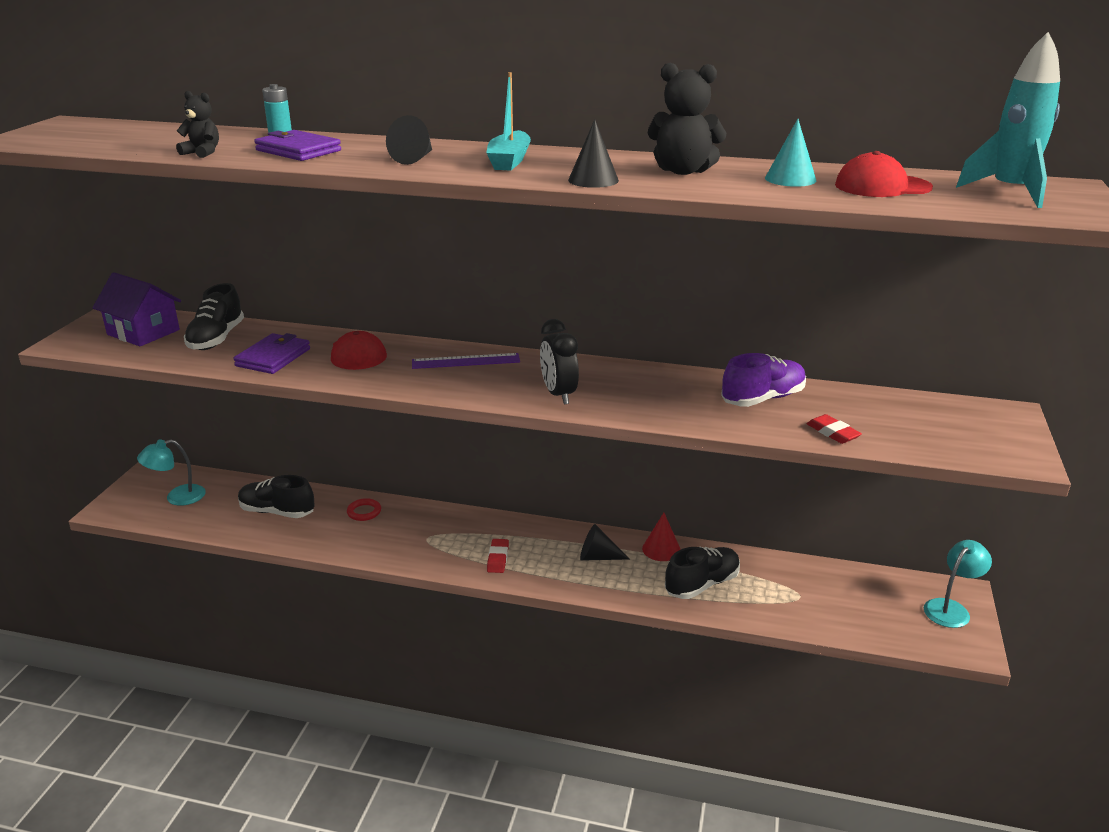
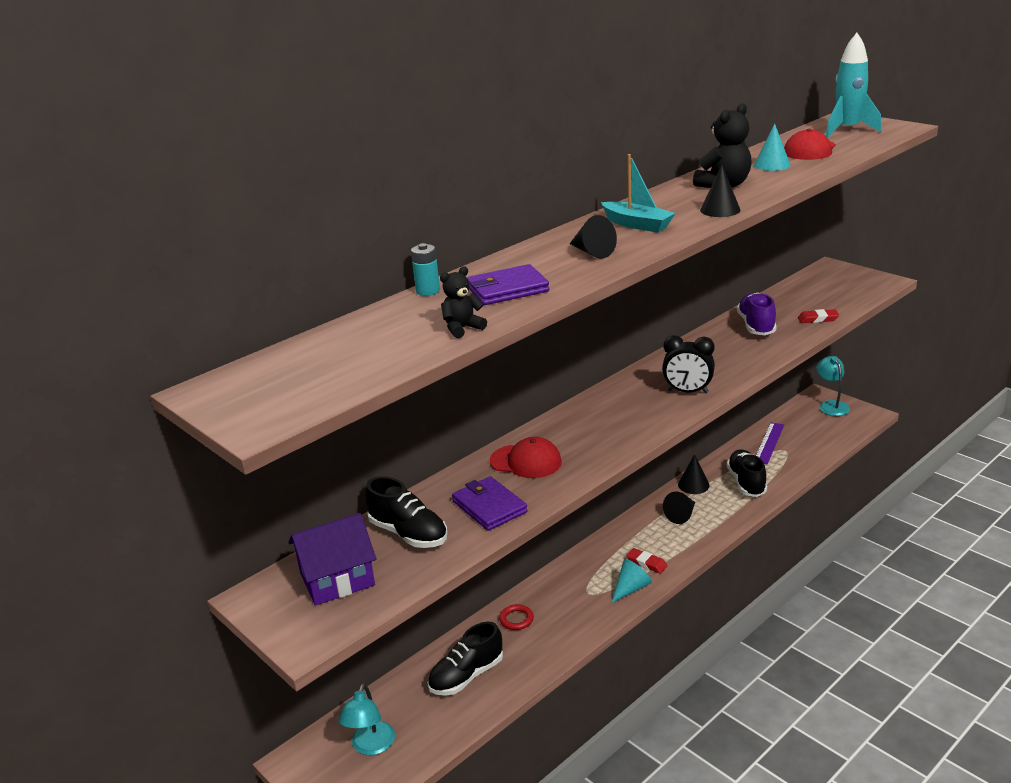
camera: 55 degrees left, 0 degrees up
purple ruler [412,353,520,369] -> purple ruler moved to [756,422,784,464]
red cone [642,513,680,561] -> black cone [678,454,710,494]
none -> turquoise cone [611,559,652,603]

